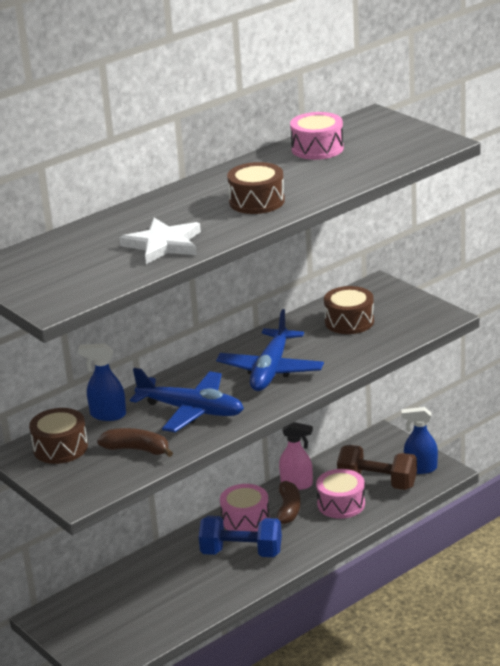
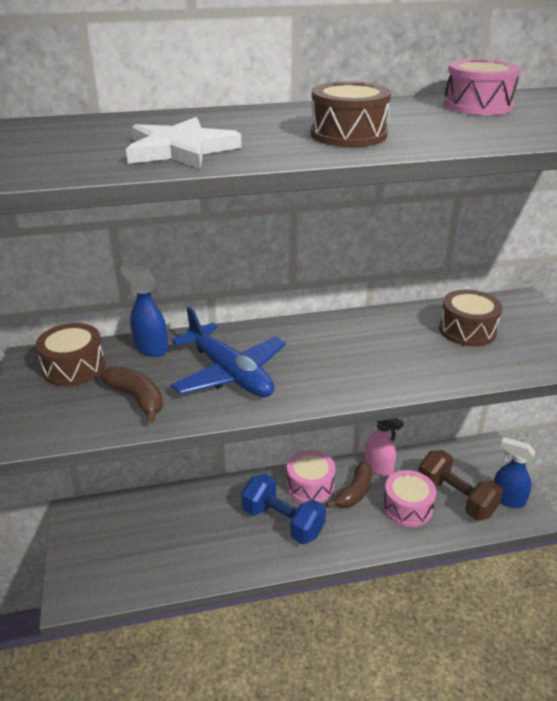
camera: 25 degrees right, 5 degrees up
blue plane [216,309,324,391] -> none

